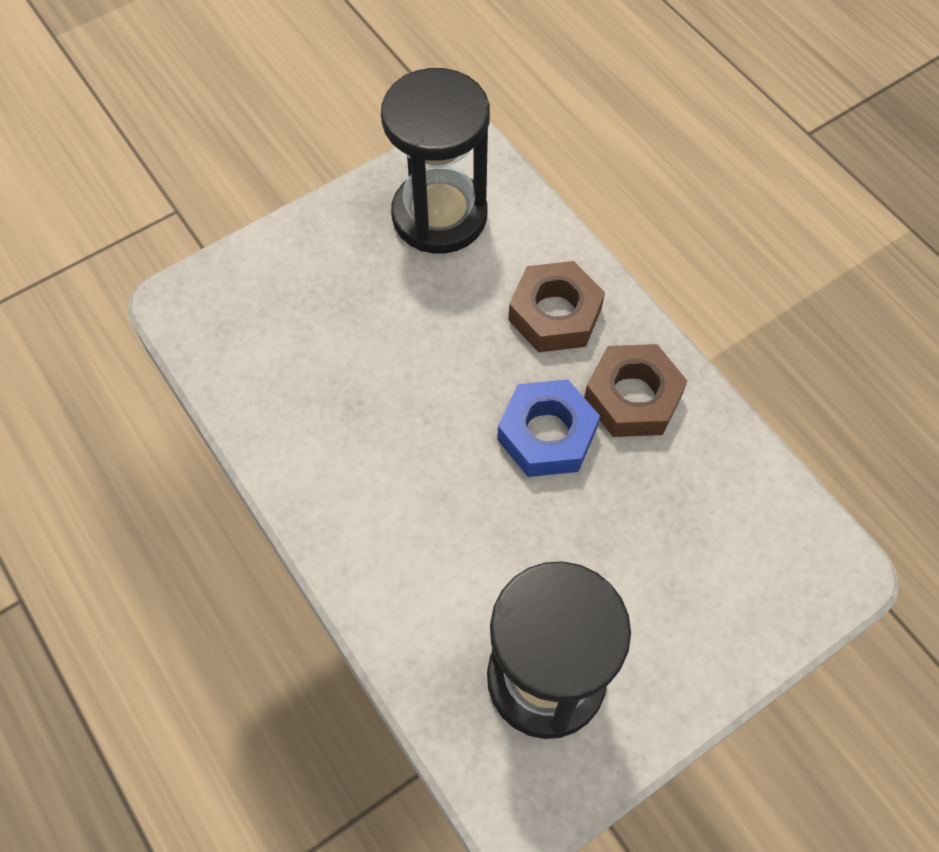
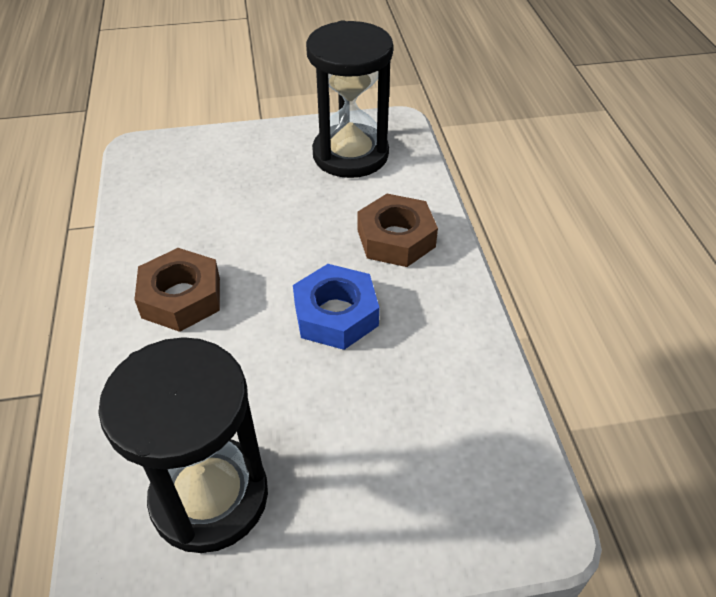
camera: 25 degrees right, 15 degrees down
brown nut [584,344,687,437] -> brown nut moved to [134,248,220,332]

